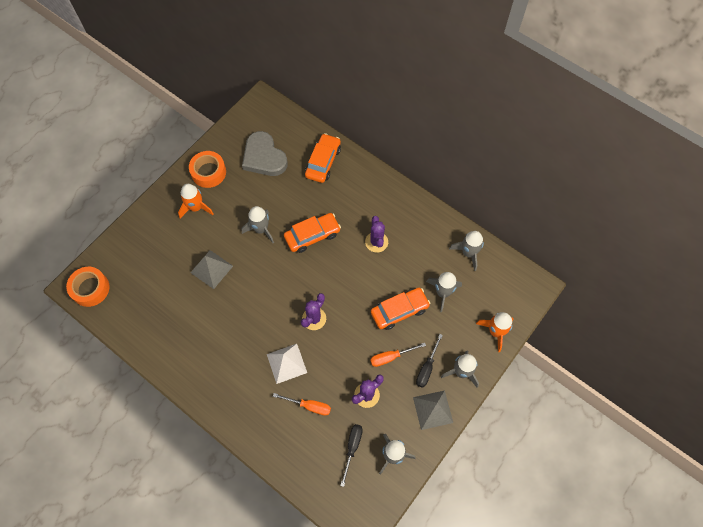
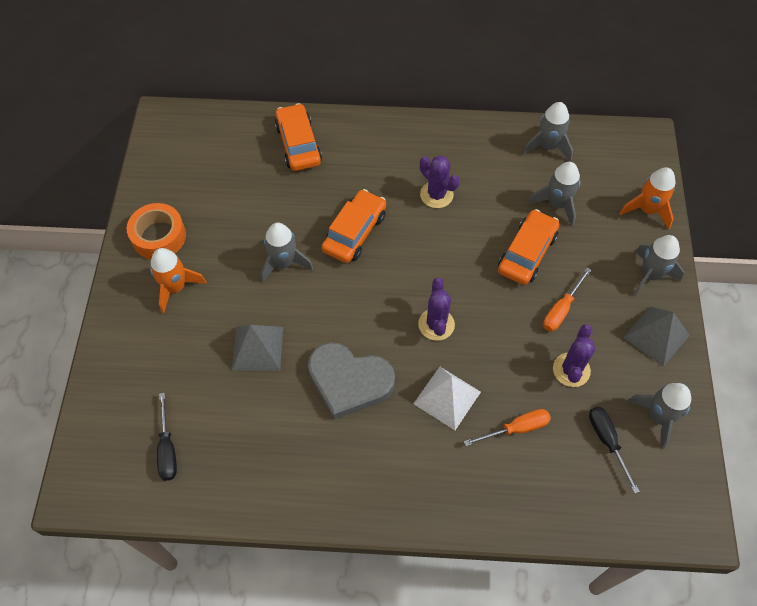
camera: 35 degrees left, 5 degrees down
orange tape [66,267,110,307] -> none
grey heart [242,131,288,176] -> grey heart moved to [308,342,395,419]
black screwdriver [416,334,443,388] -> black screwdriver moved to [157,393,177,481]

